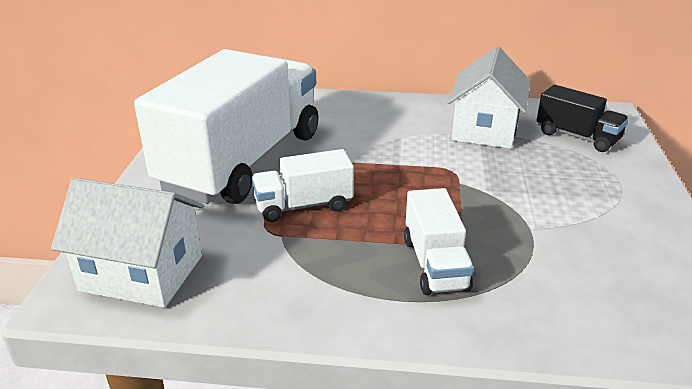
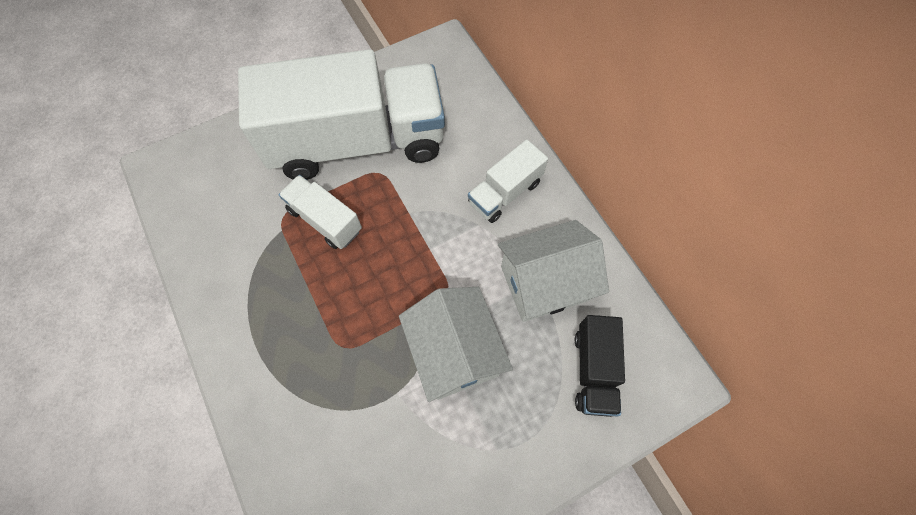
camera: 55 degrees right, 35 degrees up
white house [51,178,204,308] -> white house moved to [399,287,513,402]
white truck [404,188,474,295] -> white truck moved to [468,139,548,223]

